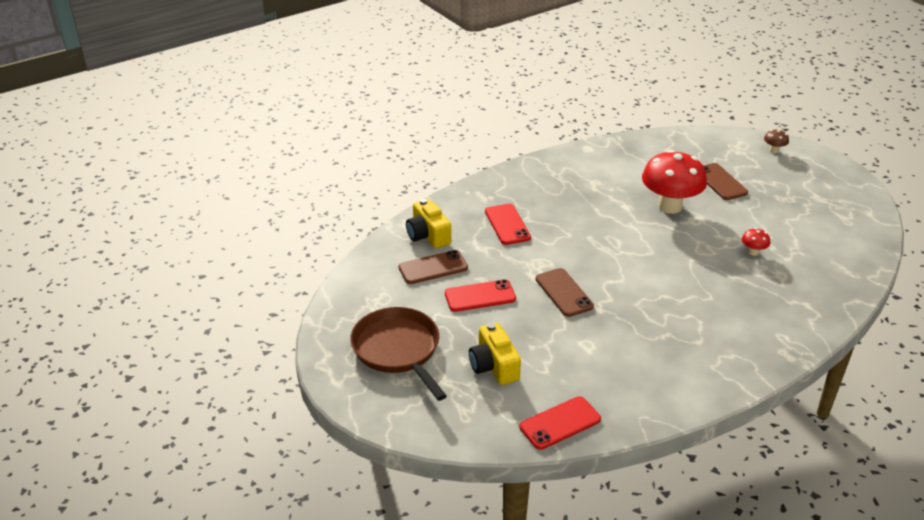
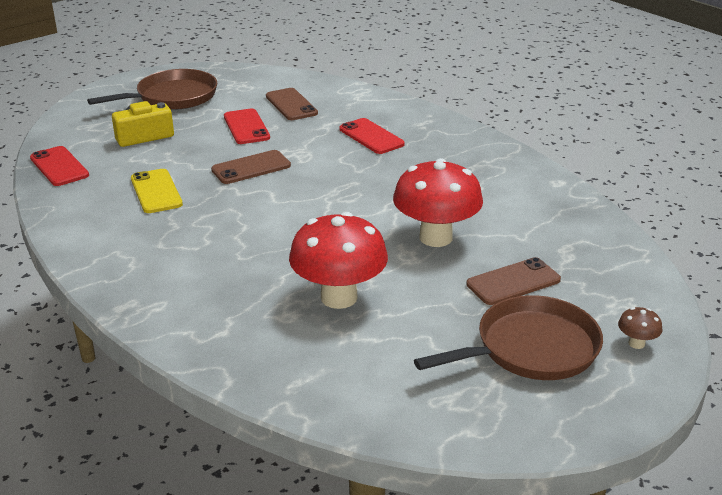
camera: 85 degrees right, 5 degrees down
yellow camera [406,199,451,248] -> none
red phone [485,204,531,245] -> red phone turned 75 degrees clockwise [339,118,405,154]
red mushroom [742,228,770,256] -> red mushroom [289,212,388,309], size x2.41
none -> yellow phone [131,169,183,213]
none -> brown pan [414,295,603,380]

